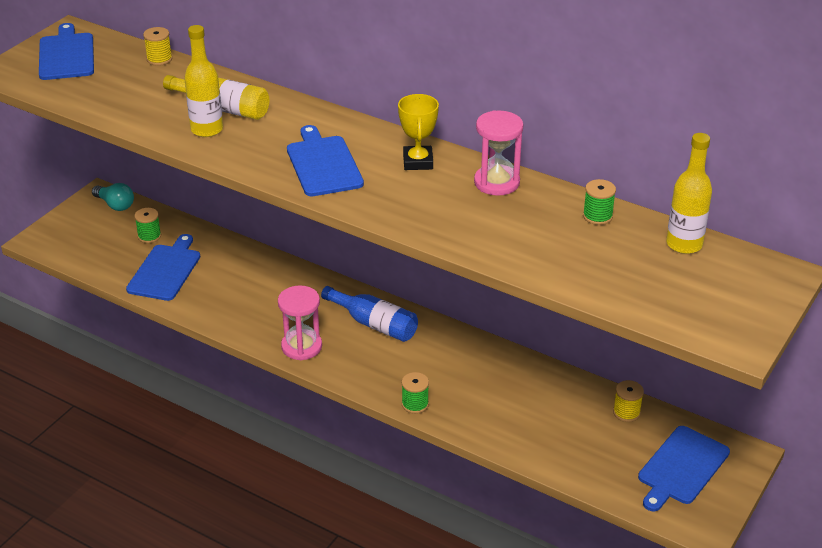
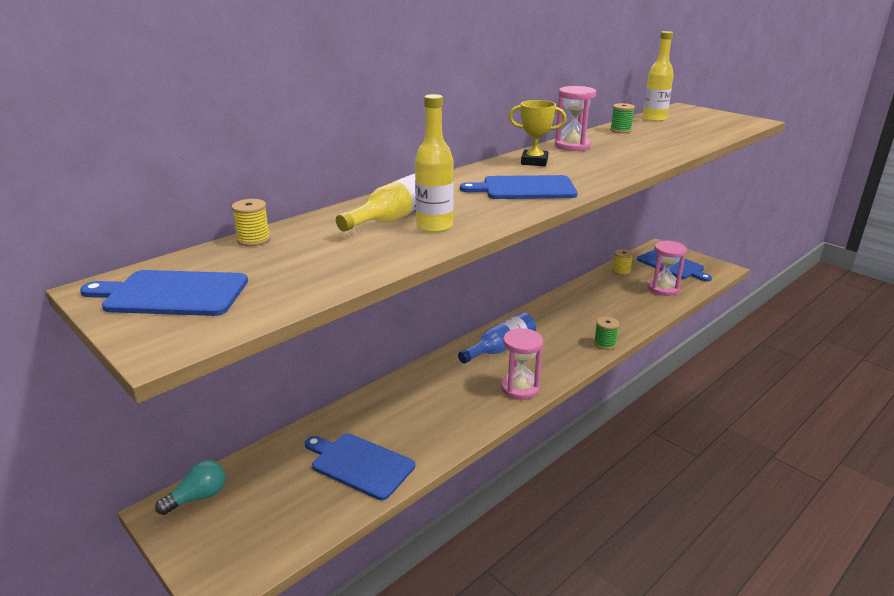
camera: 75 degrees left, 10 degrees down
green spool [134,208,161,243] -> none
none -> pink hourglass [648,240,687,296]

